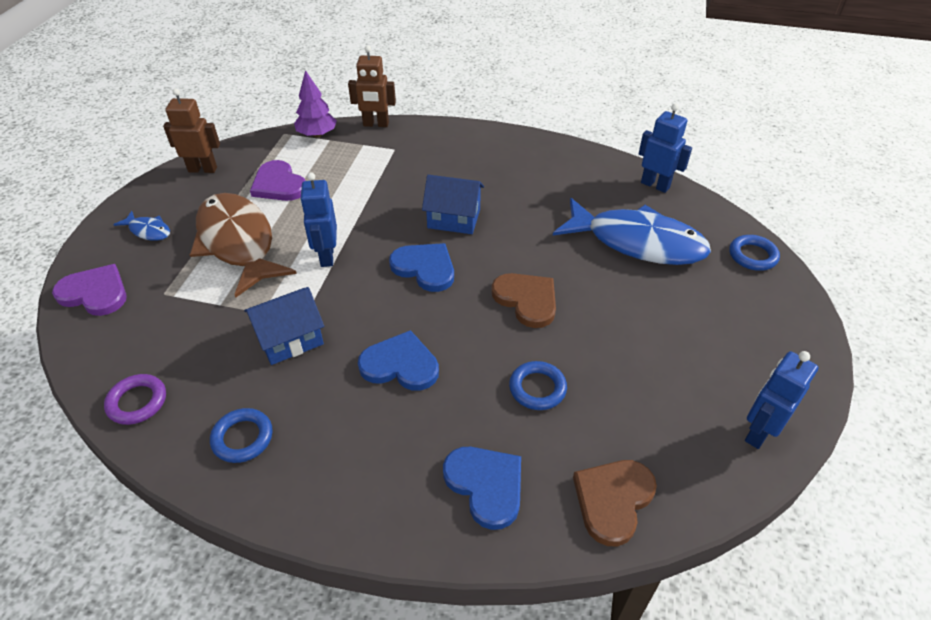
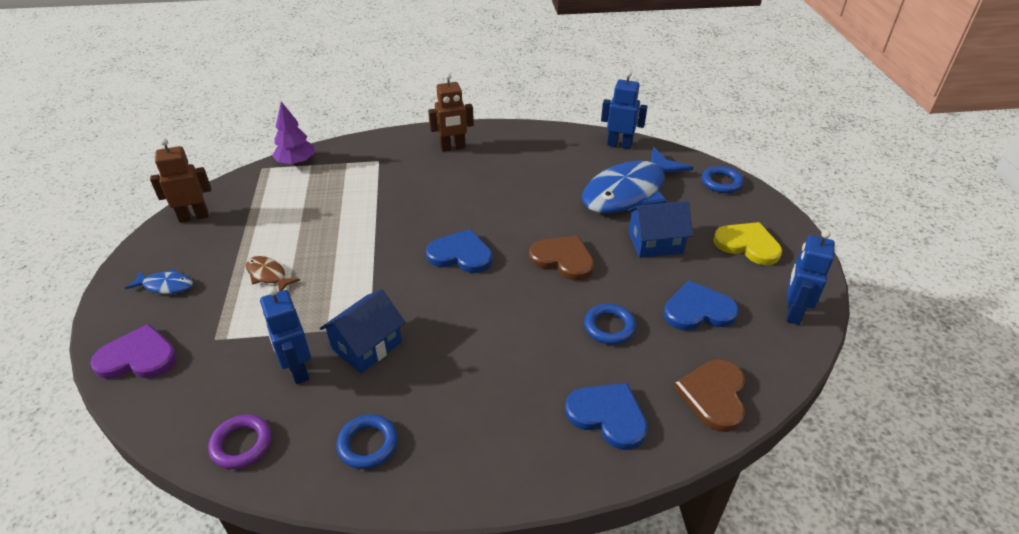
camera: 20 degrees left, 5 degrees down
brown fish [190,193,297,298] -> brown fish [246,256,300,291], size x0.42
purple heart [250,160,306,201] -> none
blue robot [300,172,337,267] -> blue robot moved to [260,286,311,384]
brown robot [348,45,396,127] -> brown robot moved to [428,73,474,152]
blue heart [358,330,439,391] -> blue heart moved to [664,281,739,331]
blue house [422,175,484,234] -> blue house moved to [627,201,693,258]
blue fish [553,198,711,265] -> blue fish turned 135 degrees clockwise [582,147,694,213]
none -> yellow heart [713,222,782,265]

